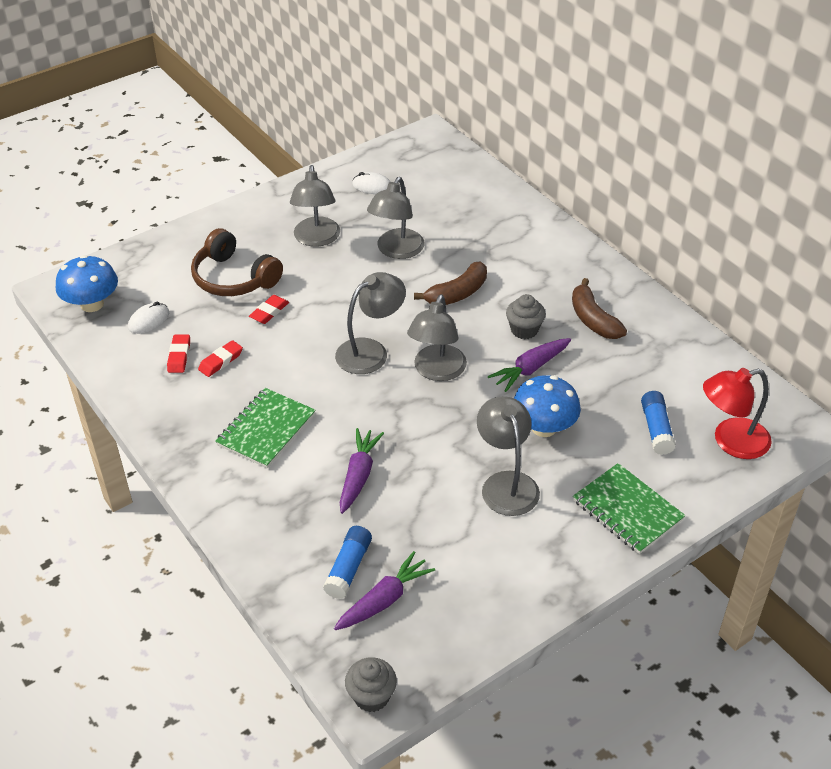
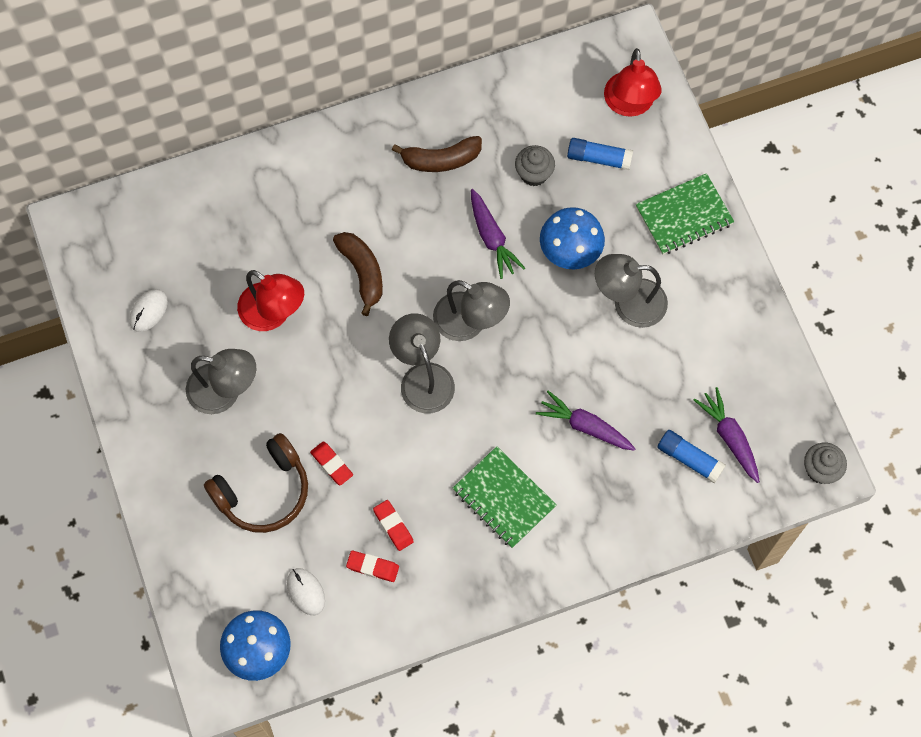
camera: 75 degrees left, 25 degrees up
grey lamp [367,177,424,259] -> red lamp [237,270,304,331]
grey cupcake [506,294,546,339] -> grey cupcake moved to [515,145,555,186]

